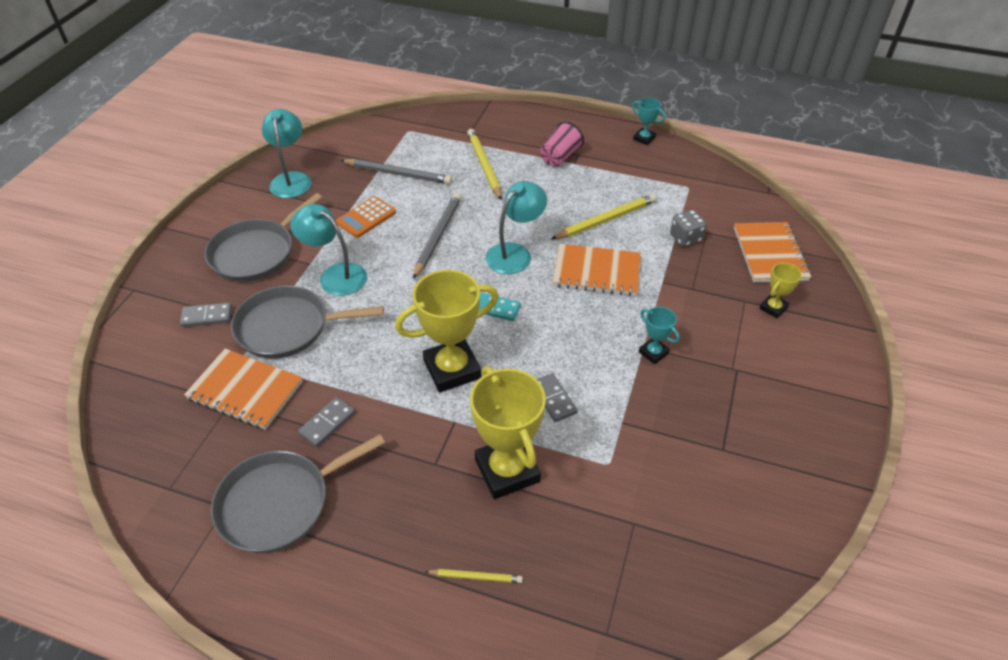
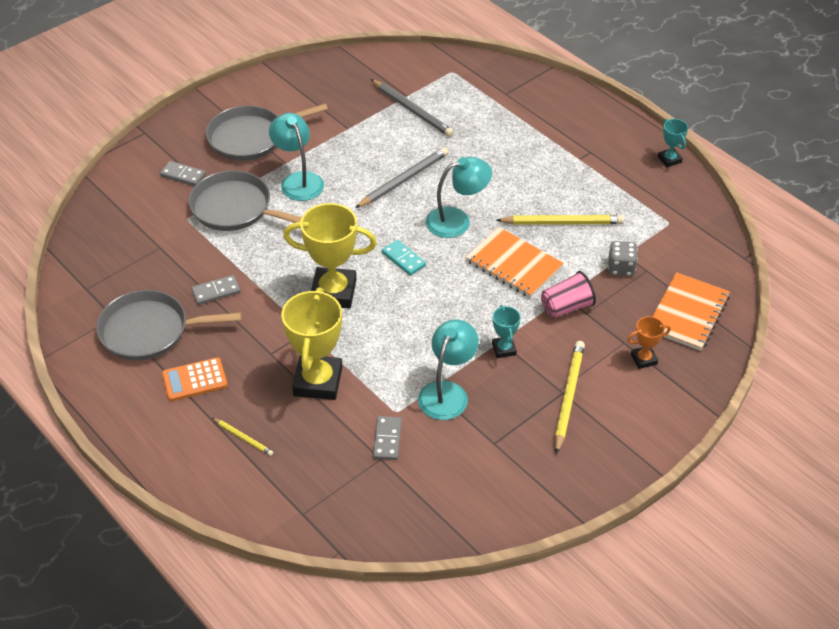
camera: 30 degrees right, 0 degrees up
orange notebook [184,349,303,430] -> none
turquoise lamp [262,109,312,198] -> turquoise lamp moved to [418,320,479,420]
orange calculator [336,196,396,238] -> orange calculator moved to [162,357,228,401]
yellow pencil [467,129,502,200] -> yellow pencil moved to [555,341,585,454]
grey domino [537,373,578,422] -> grey domino moved to [373,416,402,460]
pink cup [540,121,584,167] -> pink cup moved to [541,271,596,318]
yellow trophy [759,263,802,319] -> orange trophy [627,316,671,369]

